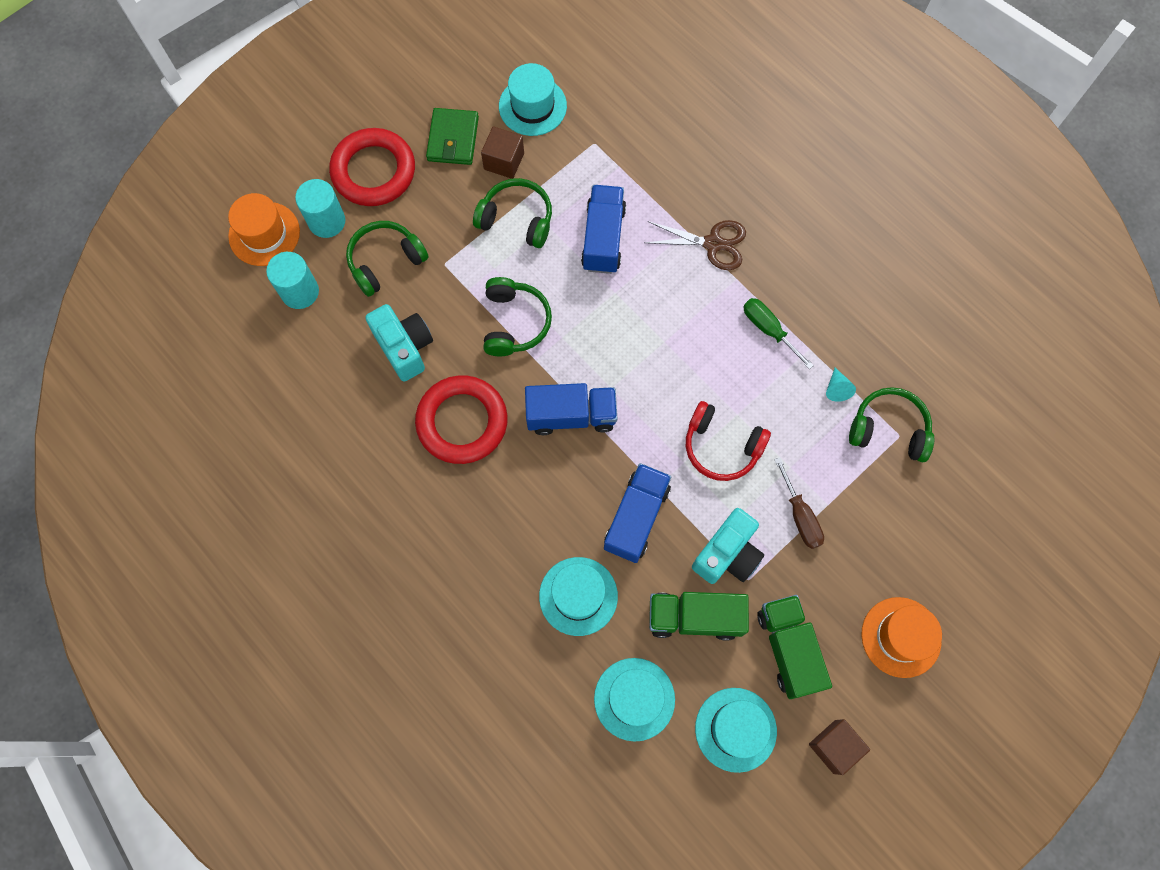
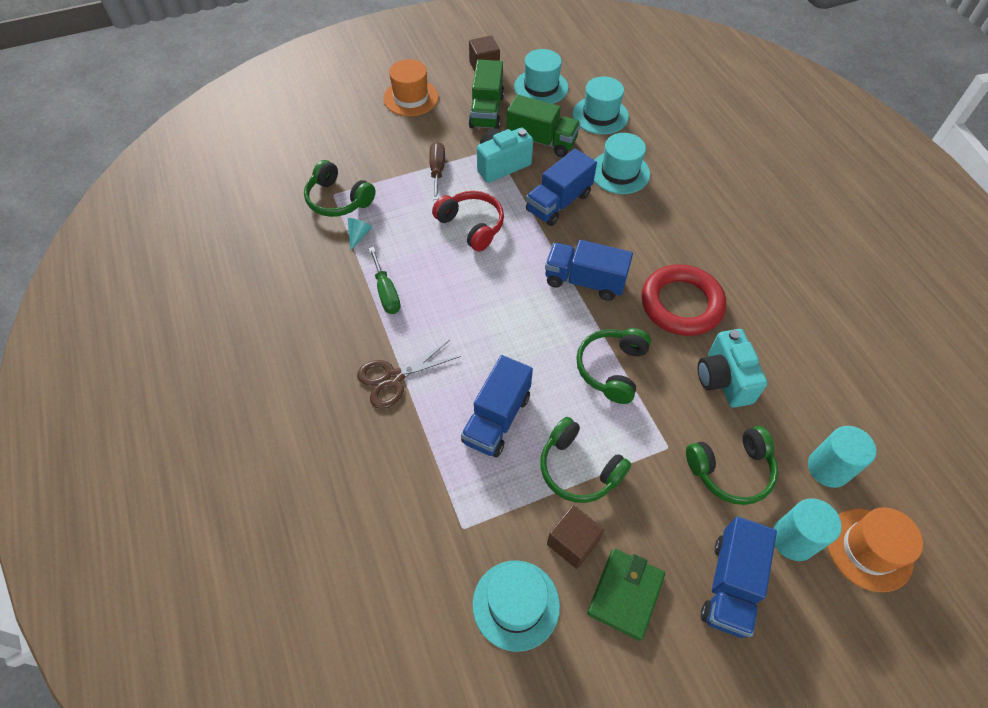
camera: 160 degrees left, 15 degrees down
red ring [329,128,415,206] -> blue truck [701,516,777,638]
brown scissors [645,220,746,270] -> brown scissors turned 60 degrees counterclockwise [357,340,461,409]

